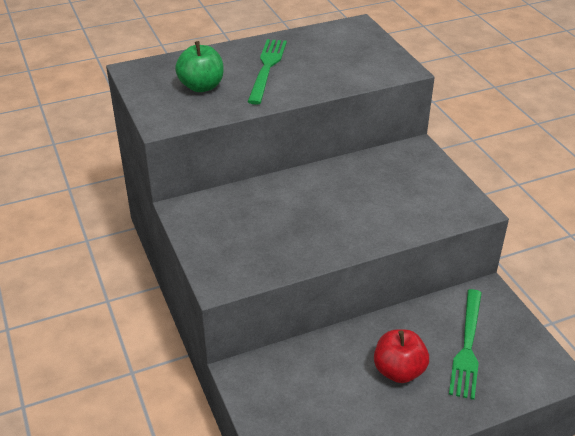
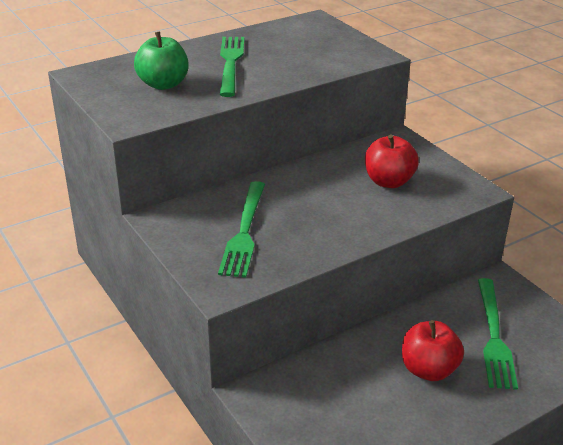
camera: 10 degrees left, 5 degrees down
none -> green fork [218,181,265,278]
none -> red apple [365,134,419,188]

